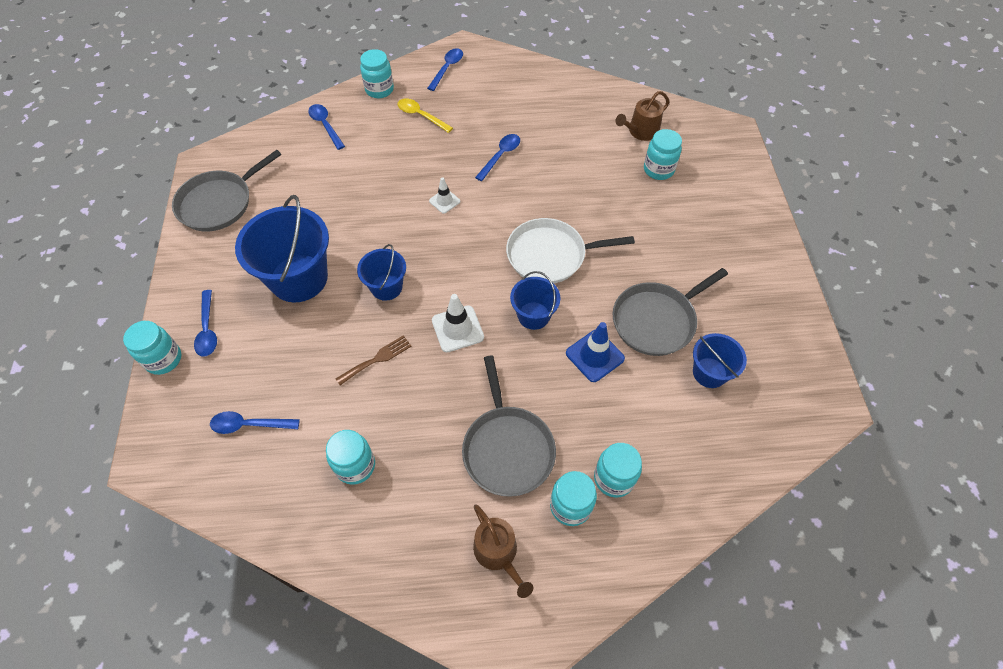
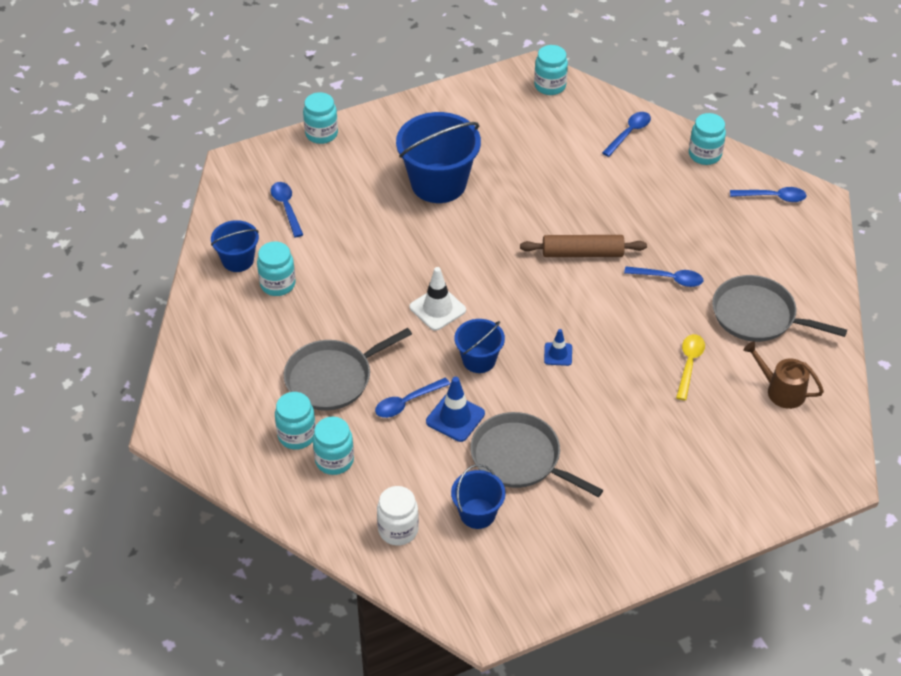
camera: 70 degrees right, 10 degrees down
grey pan [172,150,281,231] -> grey pan moved to [712,275,847,342]
blue spoon [194,290,217,356] -> blue spoon moved to [375,378,450,418]
brown fork [336,335,412,385] -> none
blue bucket [357,244,406,301] -> blue bucket moved to [211,220,259,272]
yellow spoon [397,99,453,133] -> yellow spoon moved to [676,334,705,400]
white traffic cone [429,177,460,214] -> brown rolling pin [520,235,647,257]
brown watering can [473,504,533,598] -> none
white pan [506,218,635,283] -> blue traffic cone [544,329,572,366]
turquoise jar [644,129,682,180] -> turquoise jar moved to [534,45,568,95]
none -> white jar [377,486,419,546]

